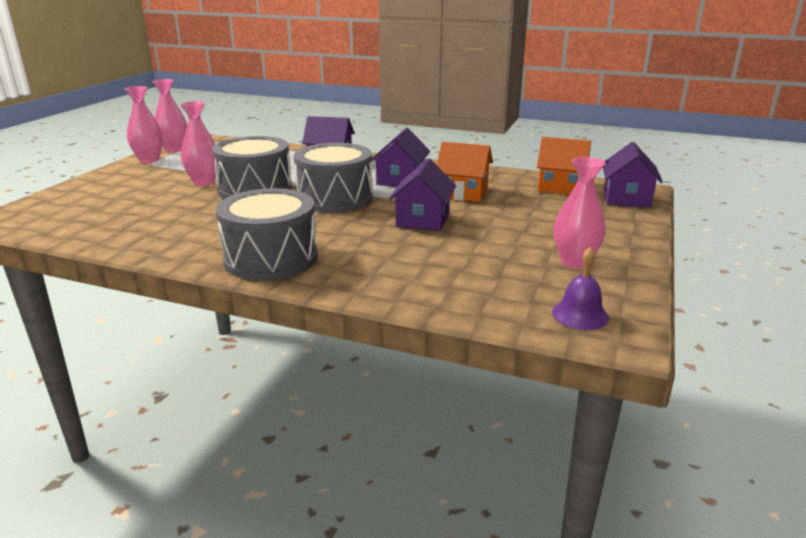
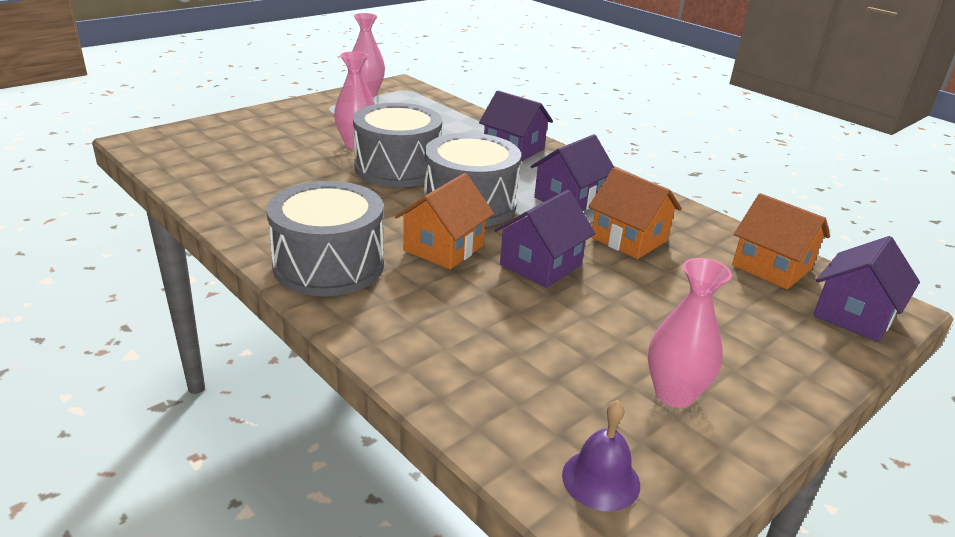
camera: 25 degrees right, 5 degrees up
pink vase [125,86,163,163] -> none
none -> orange house [395,173,494,269]

